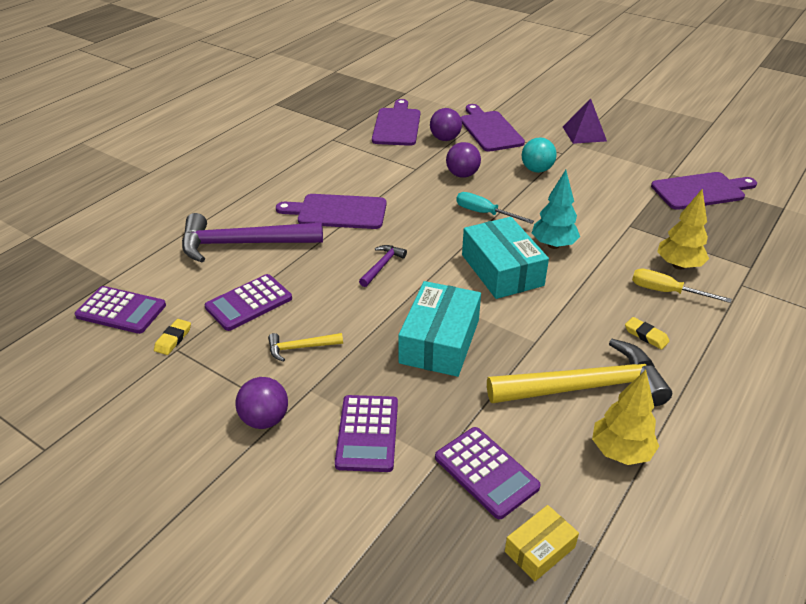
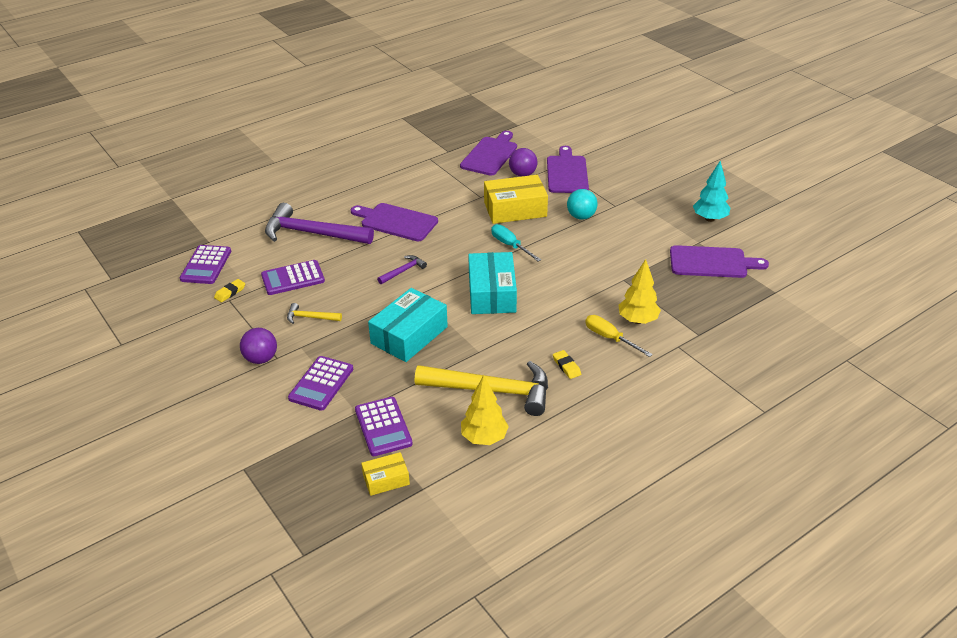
camera: 20 degrees right, 0 degrees up
purple calculator [75,286,166,334] -> purple calculator turned 60 degrees clockwise [180,245,231,284]
purple ball [446,142,481,178] -> yellow box [484,175,548,224]
turquoise tree [532,170,580,249] -> turquoise tree moved to [693,161,730,222]
purple pyramid [563,98,607,144] -> none

